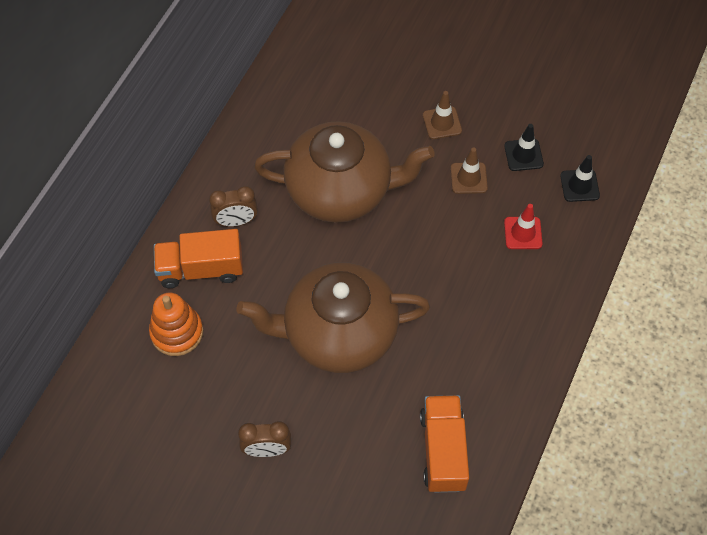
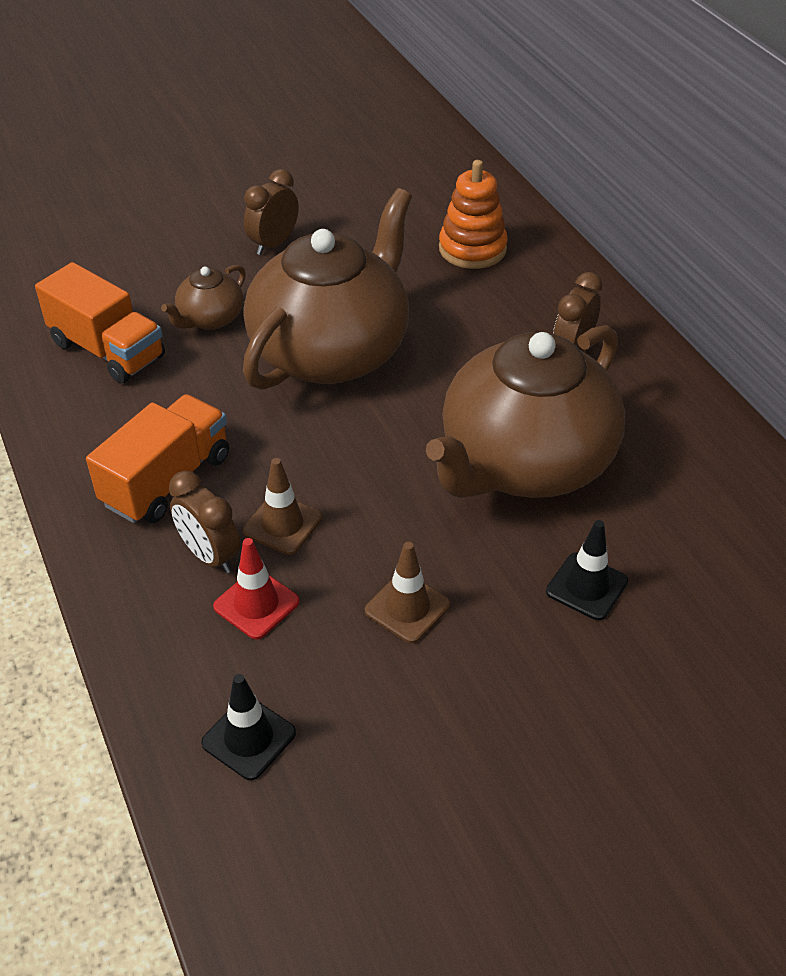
camera: 130 degrees right, 15 degrees down
orange truck [154,229,243,288] -> orange truck moved to [86,394,229,523]
brown traffic cone [423,91,462,139] -> brown traffic cone moved to [243,458,322,555]
black traffic cone [504,124,544,171] -> black traffic cone moved to [546,520,628,620]
none -> brown teapot [161,265,246,330]
none -> brown clock [169,471,241,573]

